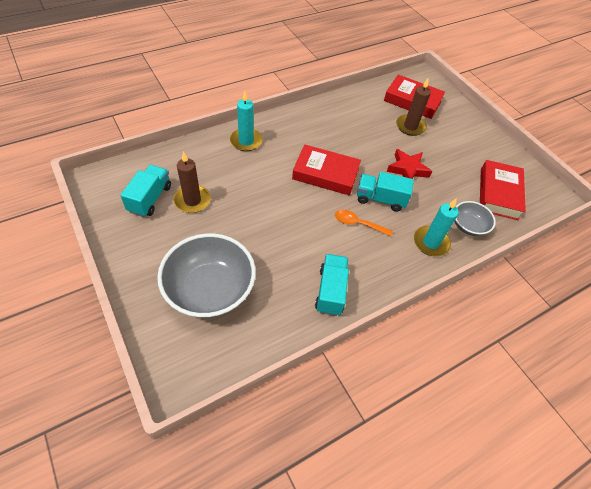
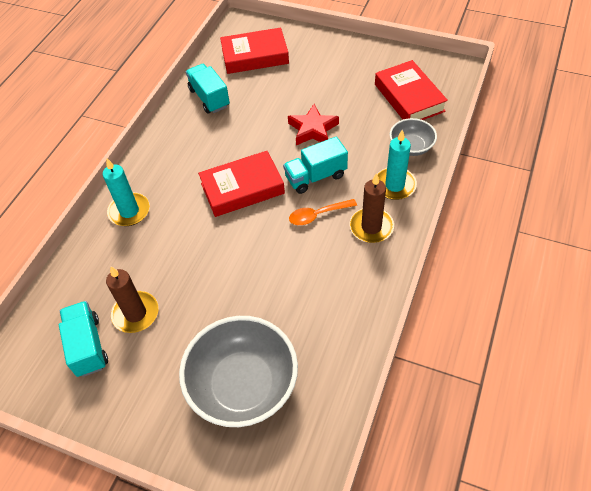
camera: 30 degrees left, 0 degrees up
turquoise truck [315,254,349,316] -> turquoise truck moved to [186,64,230,114]
brown candle [396,79,431,136] -> brown candle moved to [349,173,394,243]

